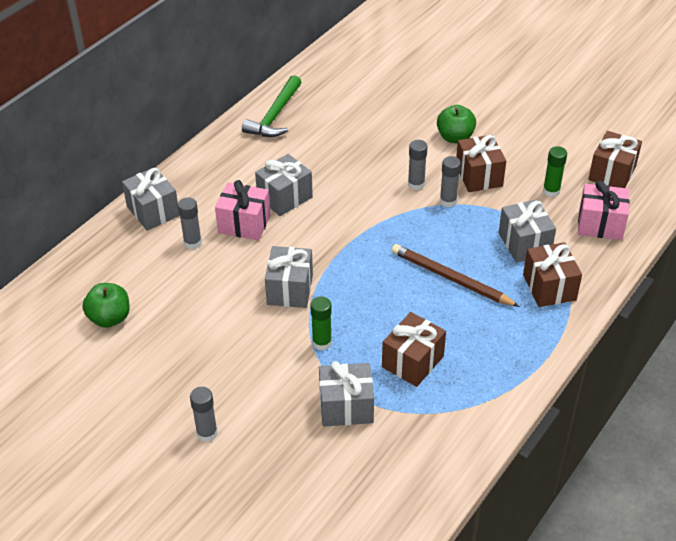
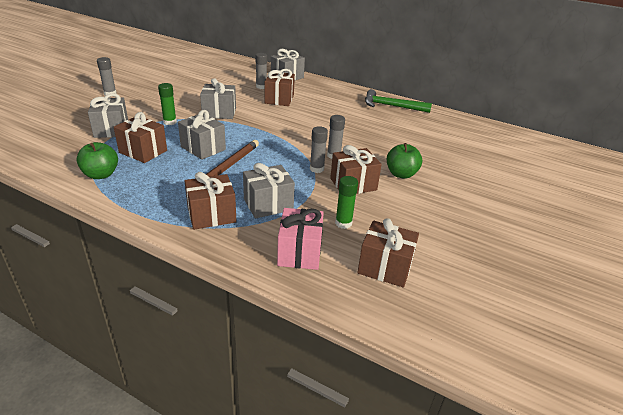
camera: 80 degrees right, 10 degrees down
green apple [83,283,130,328] -> green apple moved to [77,142,118,179]
pink gift [215,180,271,240] -> brown gift [265,69,295,106]
grey gift [255,154,313,216] -> grey gift moved to [178,110,226,160]

